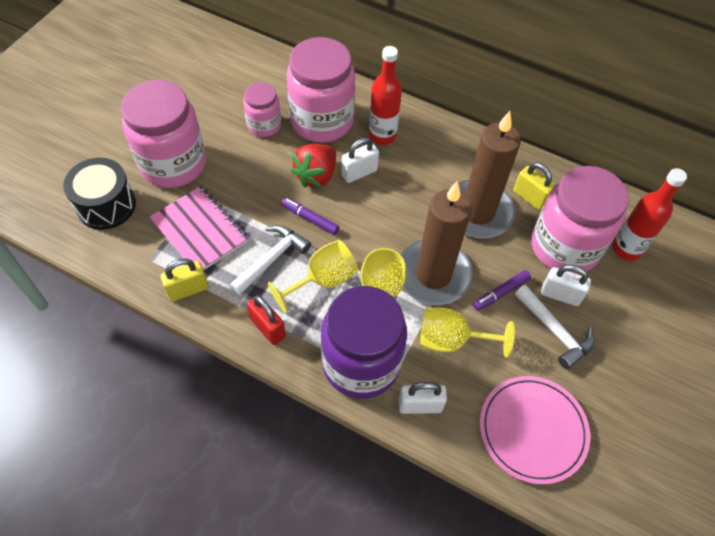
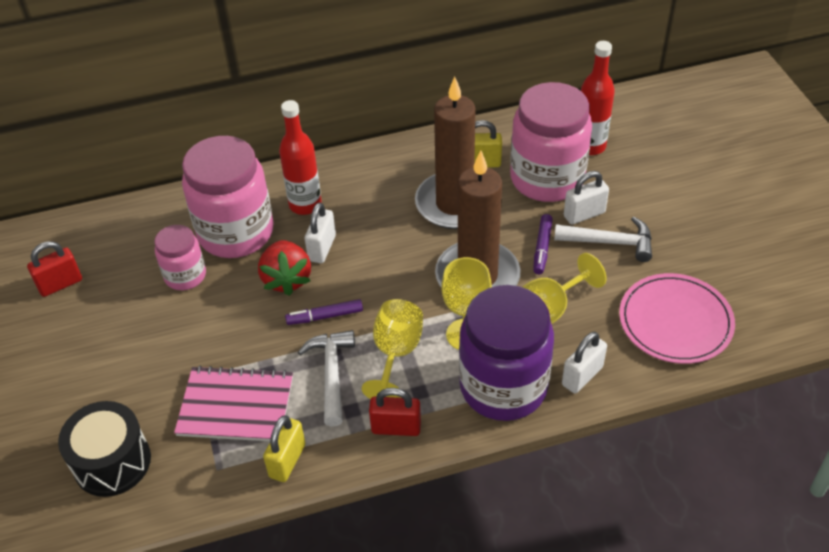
camera: 40 degrees left, 10 degrees down
pink jar [121,80,206,188] -> none
none -> red padlock [27,241,82,297]

